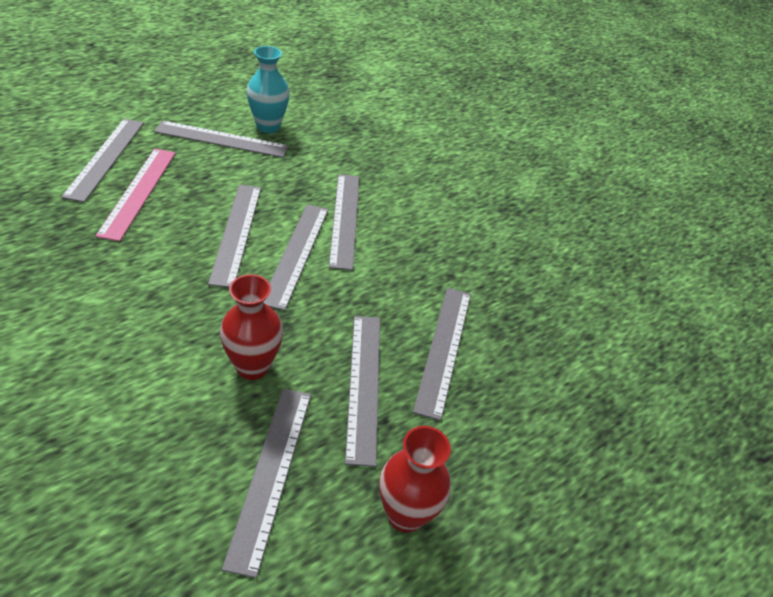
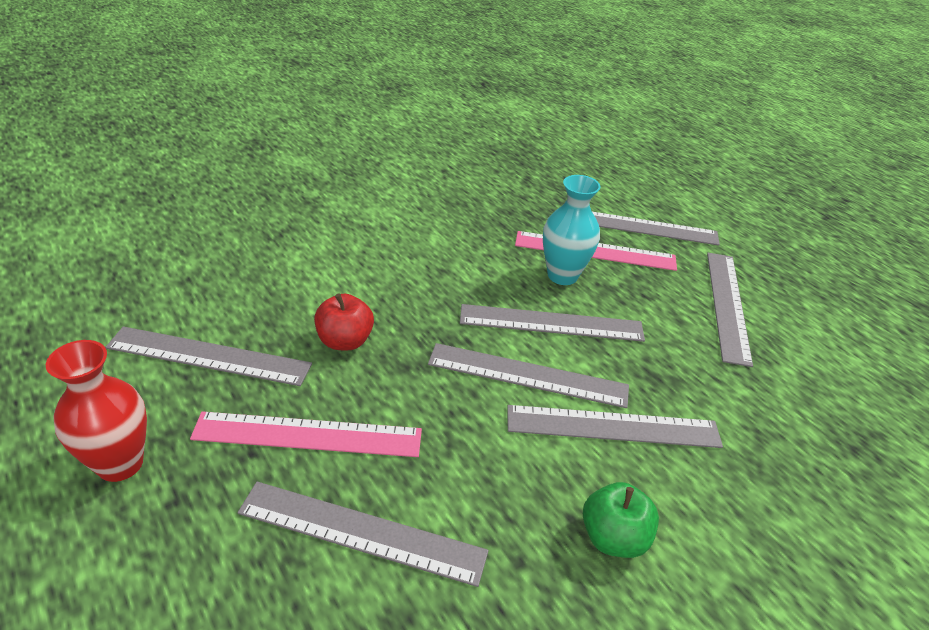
camera: 95 degrees right, 5 degrees down
red vase [220,274,283,380] -> red apple [314,293,374,350]
turquoise vase [247,46,290,133] -> turquoise vase moved to [543,175,601,285]
grey ruler [345,316,380,467] -> pink ruler [190,411,422,457]
none -> green apple [583,482,659,558]

